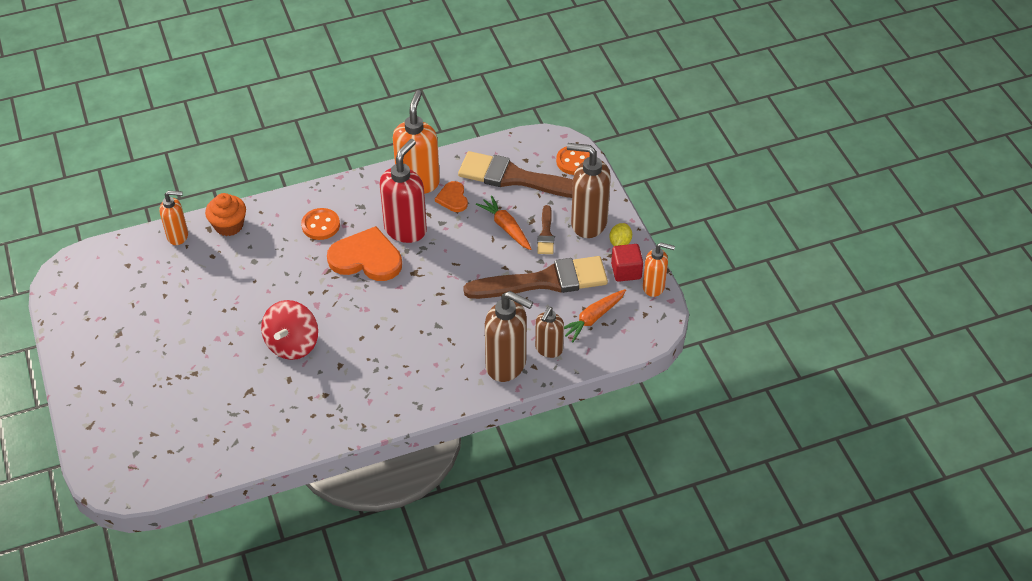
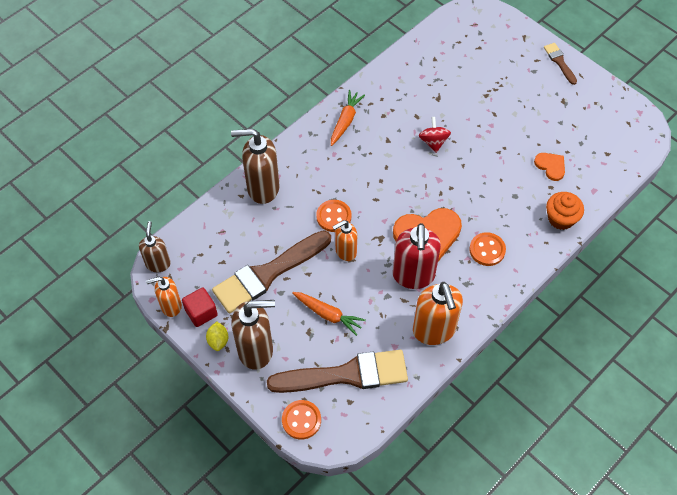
camera: 155 degrees right, 10 degrees up
orange soap dispenser [159,191,188,245] -> orange soap dispenser moved to [332,220,357,261]
red spinning top [261,300,318,360] -> red spinning top [419,117,451,153], size x0.65
orange heart [435,181,468,212] -> orange heart moved to [534,153,565,181]
brown soap dispenser [535,307,564,358] -> brown soap dispenser moved to [139,221,171,272]
brown brush [537,205,554,254] -> brown brush moved to [544,43,577,85]
orange carrot [564,289,626,342] -> orange carrot moved to [331,90,365,146]
none -> orange button [316,200,352,232]

